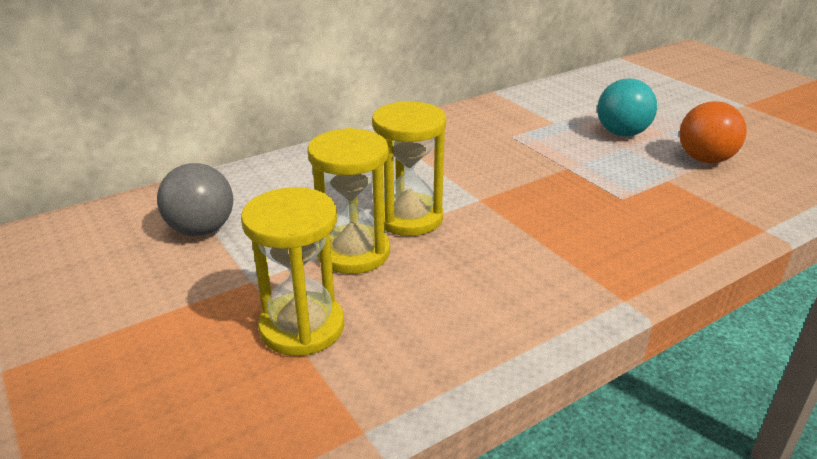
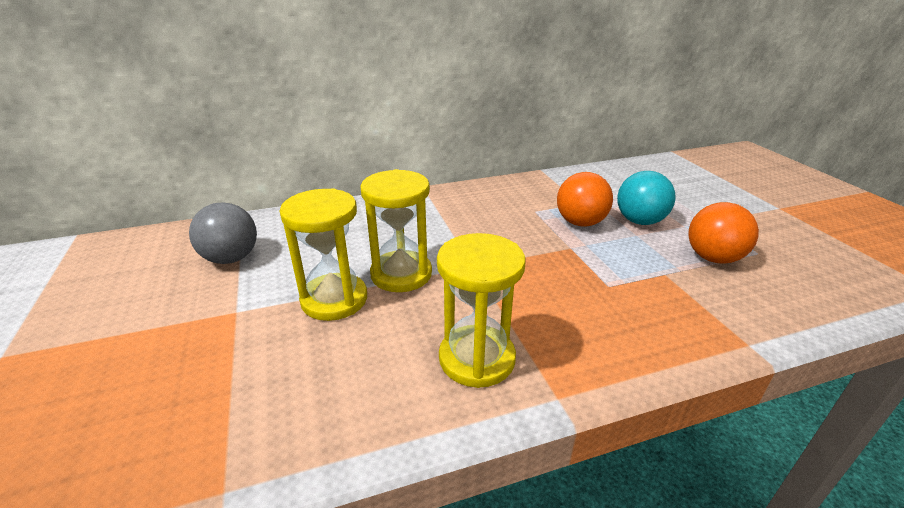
camera: 15 degrees right, 0 degrees up
yellow hourglass [241,187,344,356] -> yellow hourglass moved to [437,233,526,388]
none -> orange ball [557,172,613,227]

